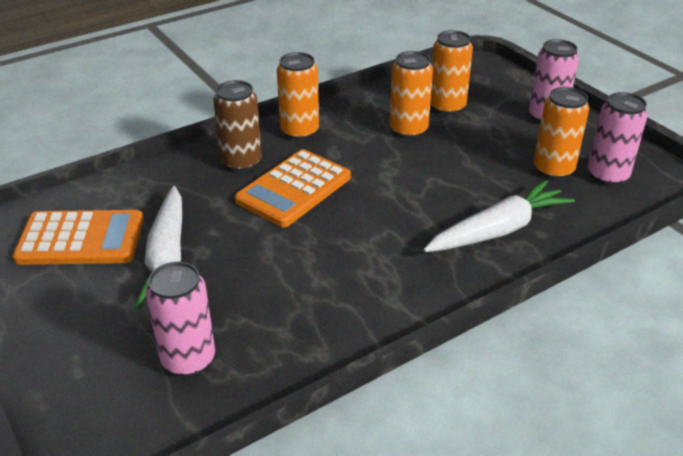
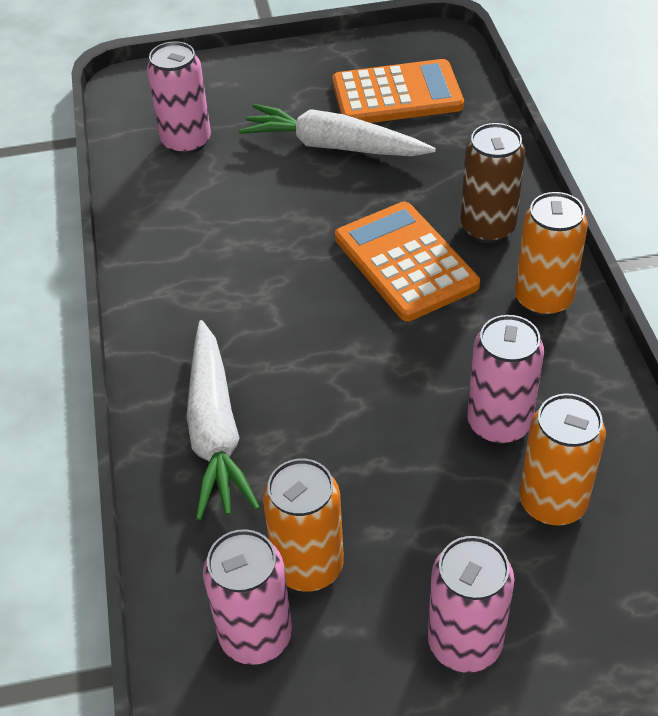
camera: 115 degrees right, 10 degrees up
orange calculator [12,210,144,265] -> orange calculator turned 120 degrees counterclockwise [332,59,464,123]
orange can [389,51,433,138] -> pink can [467,315,544,444]

